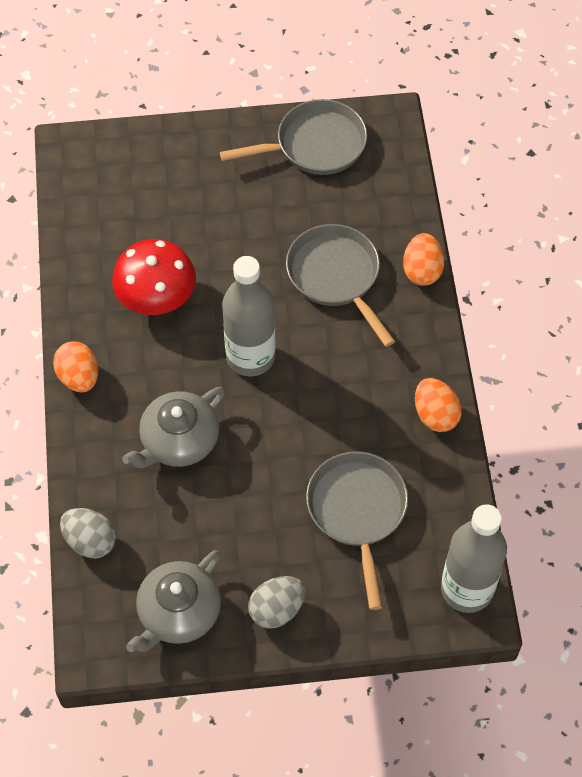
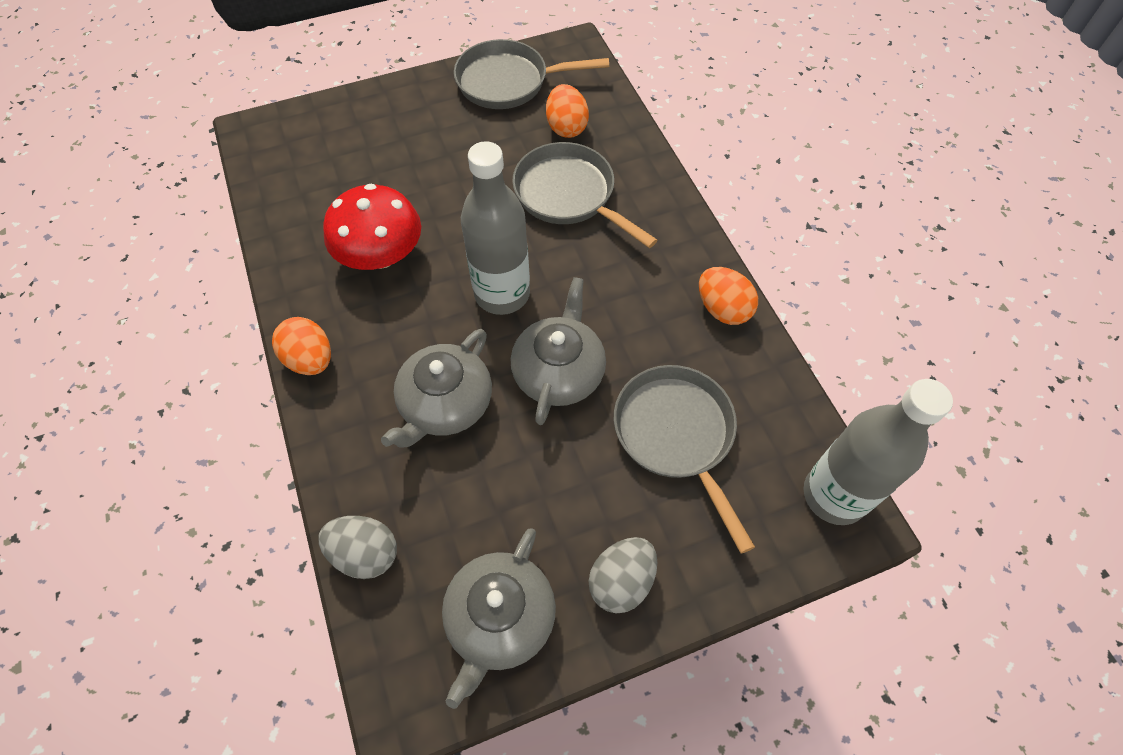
camera: 15 degrees left, 0 degrees up
grey pan [220,99,367,175] -> grey pan turned 150 degrees counterclockwise [454,39,609,109]
orange egg [403,233,444,286] -> orange egg moved to [546,84,589,138]
none -> grey teapot [511,277,606,425]

